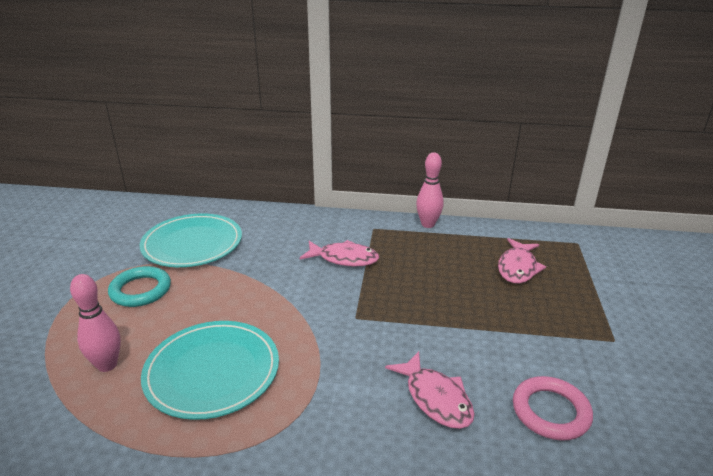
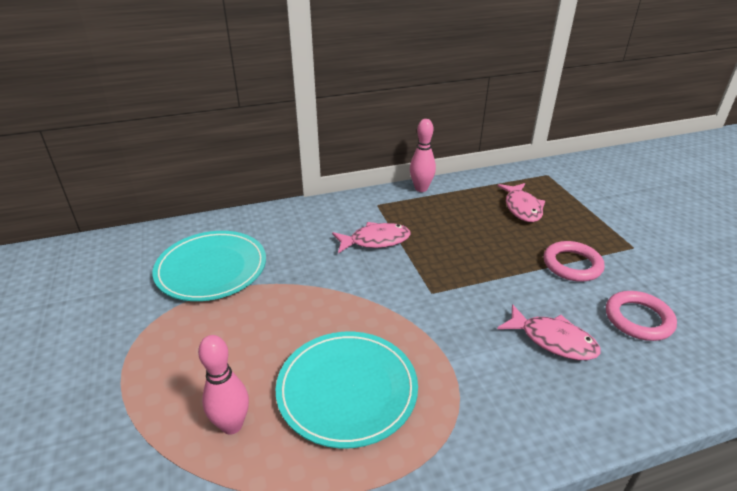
camera: 25 degrees left, 5 degrees up
turquoise ring [108,266,171,307] -> none
none -> pink ring [544,241,605,282]

